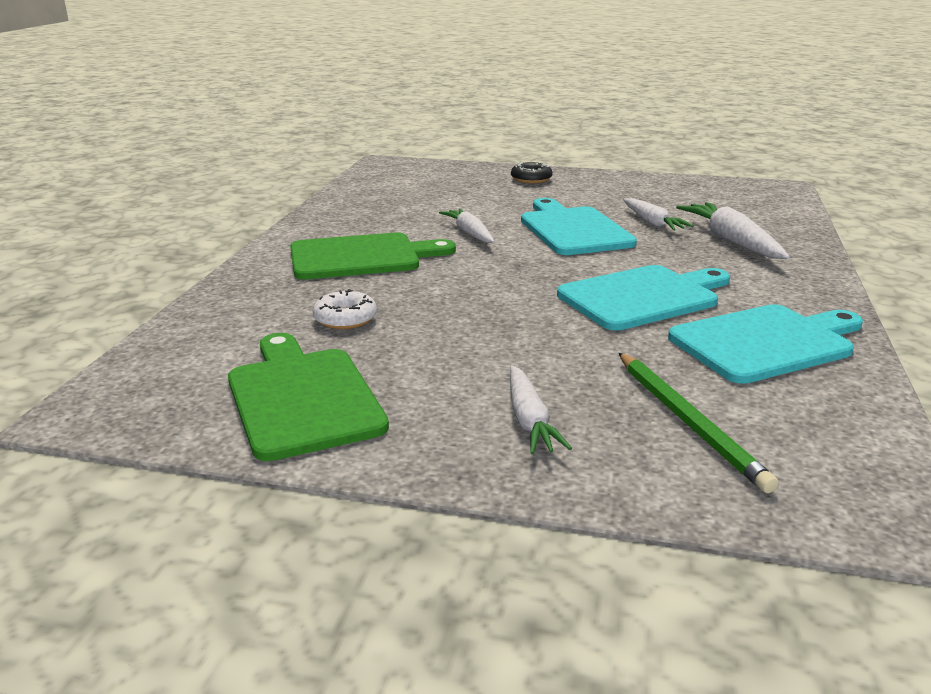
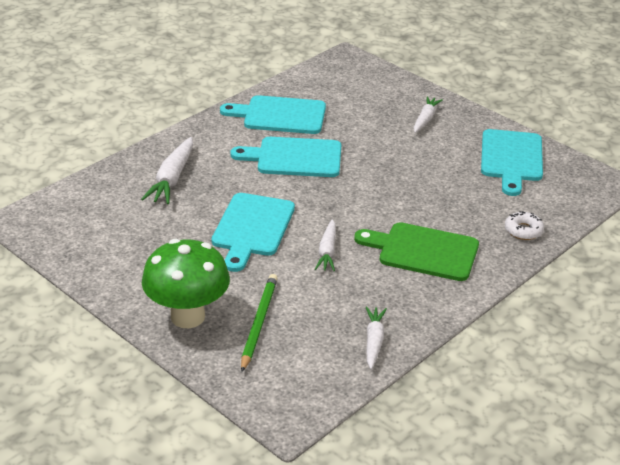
camera: 150 degrees left, 10 degrees up
green cutting board [228,333,389,461] -> turquoise cutting board [481,129,543,196]
white donut [313,289,377,329] -> white donut moved to [505,211,544,240]
black donut [511,161,552,183] -> green mushroom [142,239,230,328]
green pencil [619,353,778,493] -> green pencil moved to [241,274,278,372]
white carrot [623,198,694,230] -> white carrot moved to [366,306,387,370]

